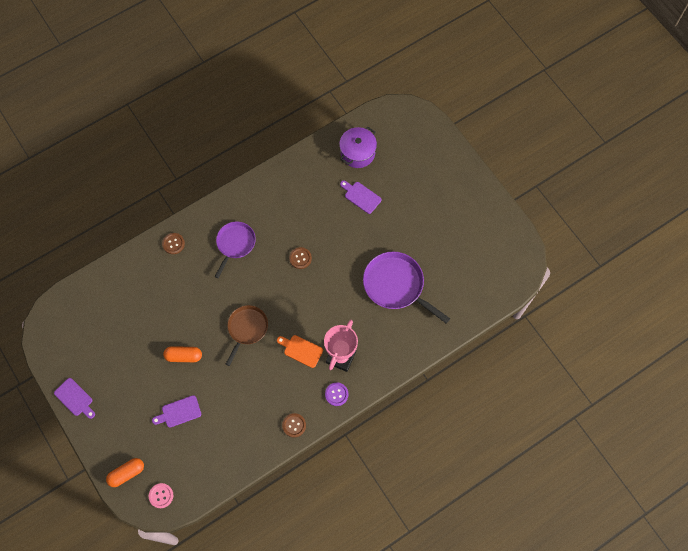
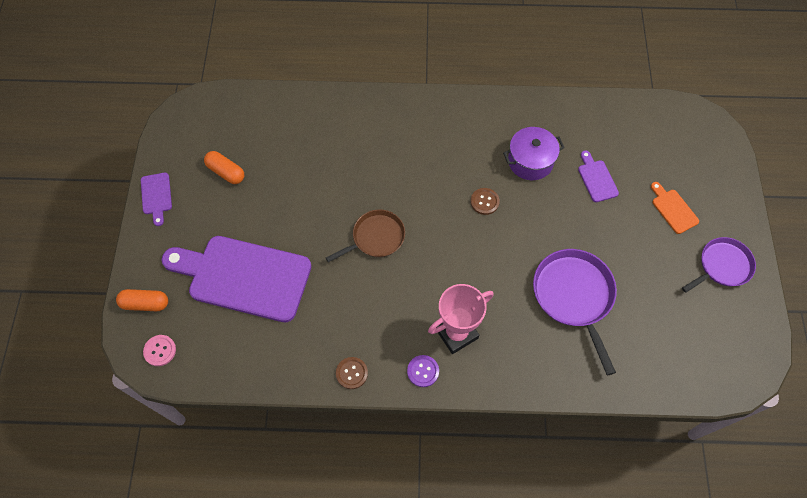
camera: 35 degrees right, 5 degrees down
purple cutting board [152,395,201,427] -> purple cutting board [162,236,311,322], size x2.39
brown button [162,233,185,254] -> none
orange capsule [163,346,202,362] -> orange capsule moved to [204,151,244,184]
purple pan [215,222,256,278] -> purple pan moved to [682,237,756,293]
orange cutting board [277,335,323,368] -> orange cutting board moved to [651,182,699,234]
purple pot [339,127,377,168] -> purple pot moved to [503,127,565,180]

